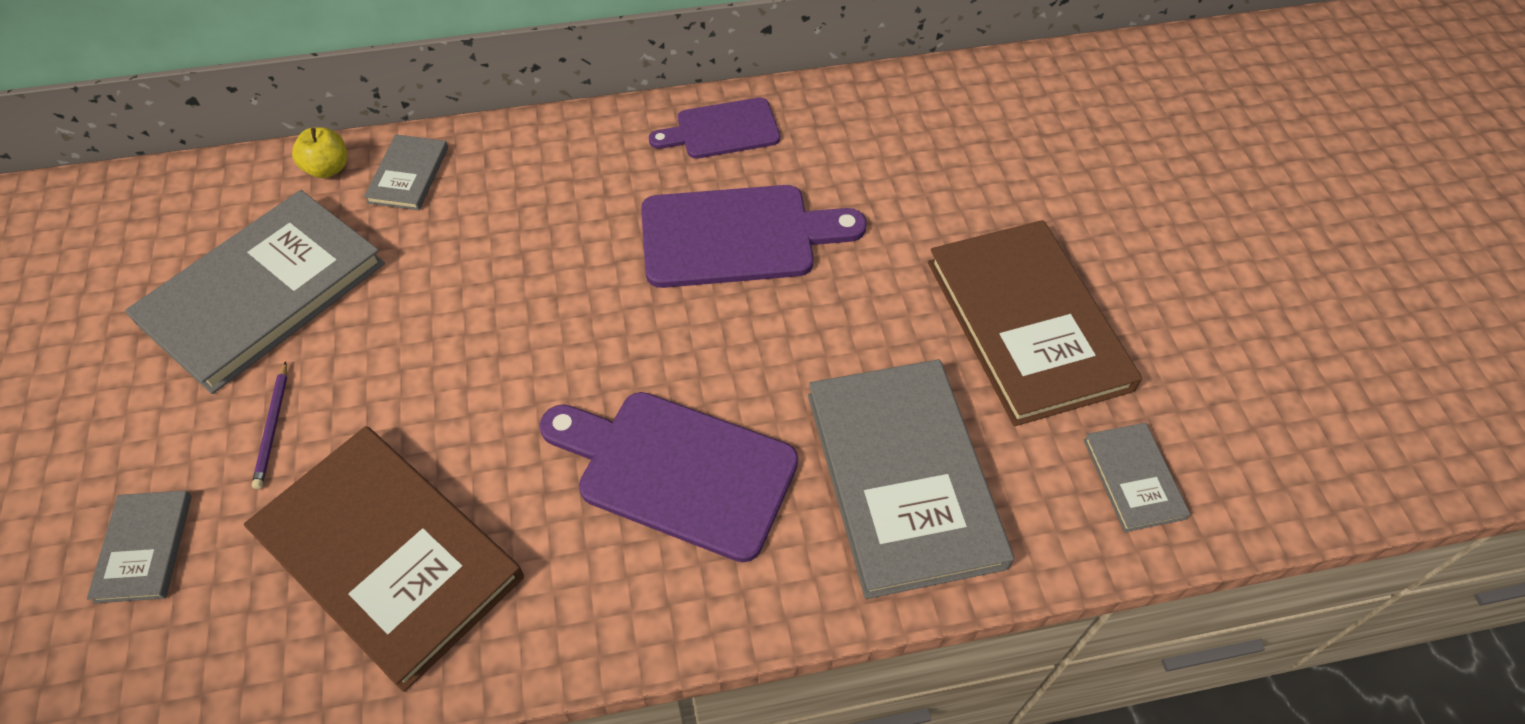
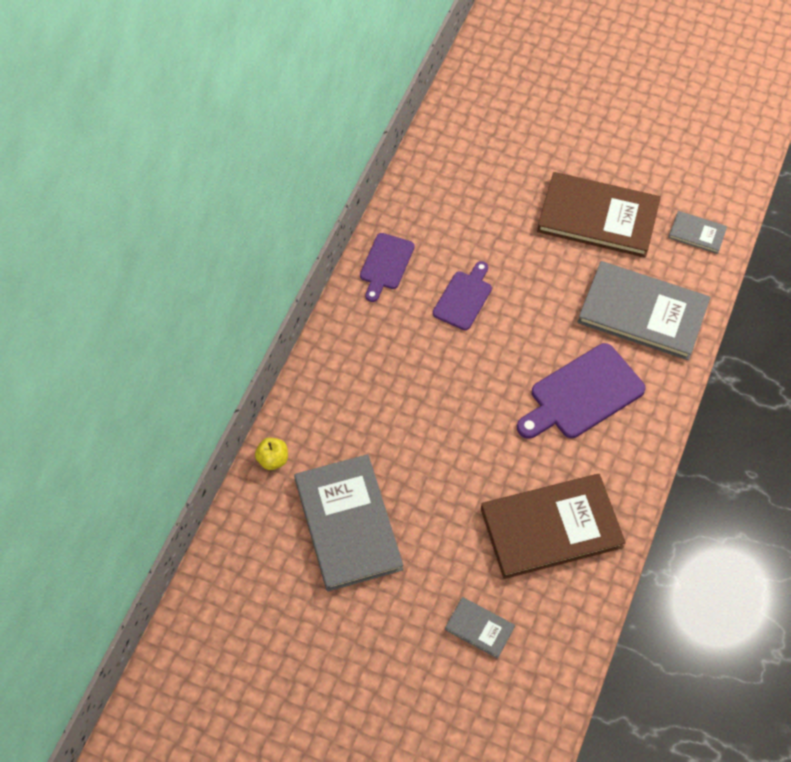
camera: 55 degrees left, 5 degrees up
purple pencil [252,361,288,489] -> none
grey book [364,134,448,210] -> none
purple cutting board [641,185,867,288] -> purple cutting board [433,261,492,330], size x0.62

